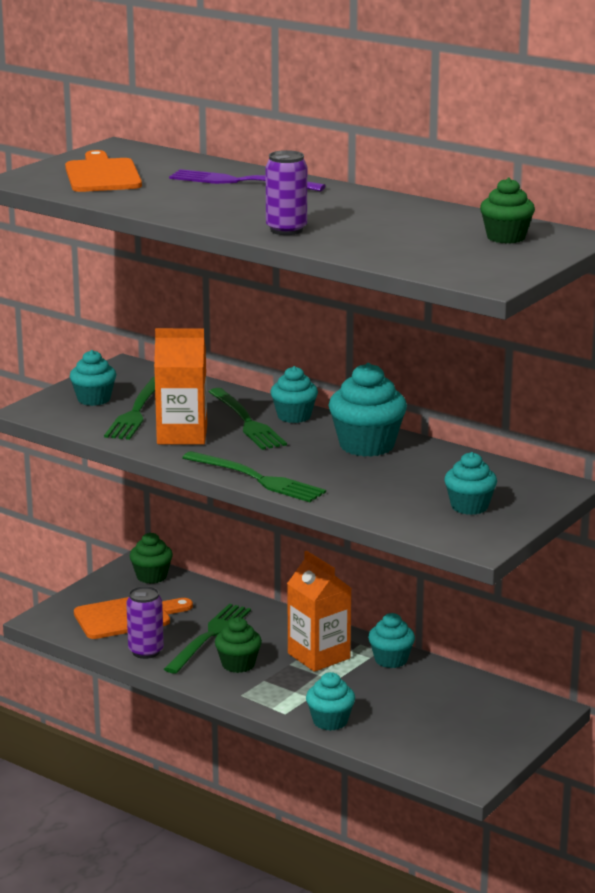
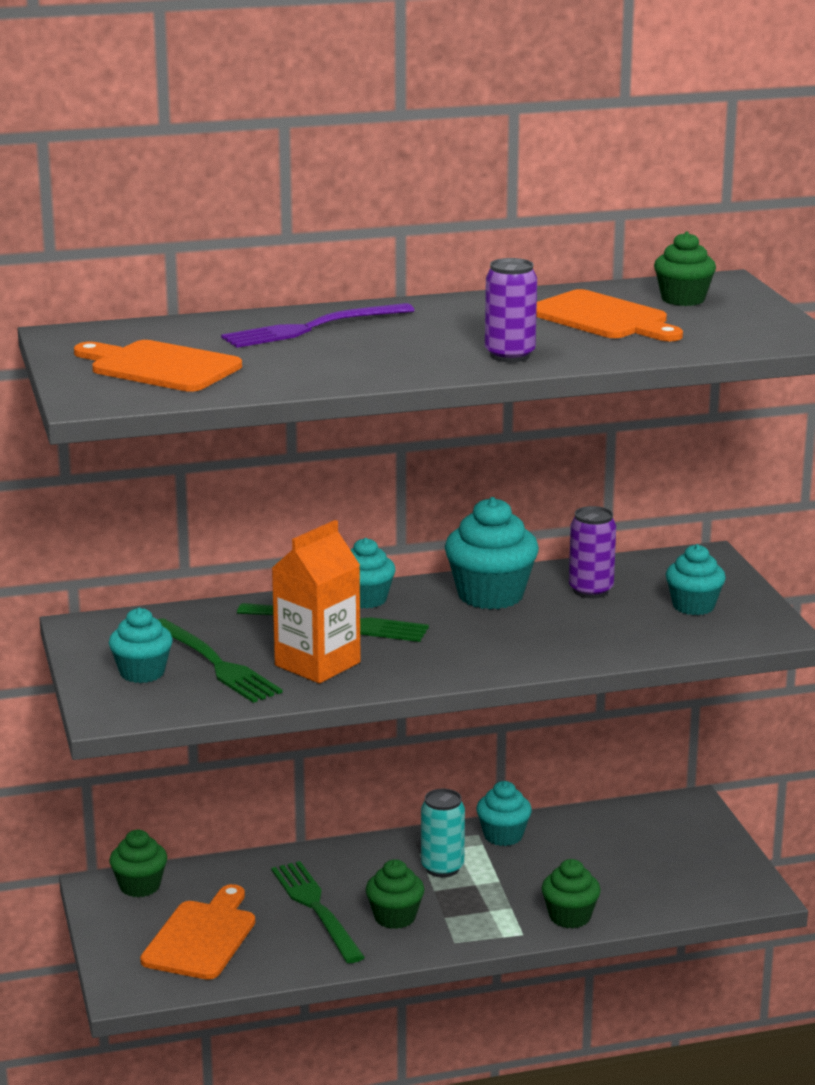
camera: 50 degrees left, 0 degrees up
purple can [126,586,164,659] -> purple can moved to [569,506,616,598]
green fork [182,451,326,502] -> none
orange carton [287,551,352,672] -> turquoise can [421,789,465,877]
turquoise cupcake [306,672,355,731] -> green cupcake [542,859,601,928]
none -> orange cutting board [536,289,683,341]

